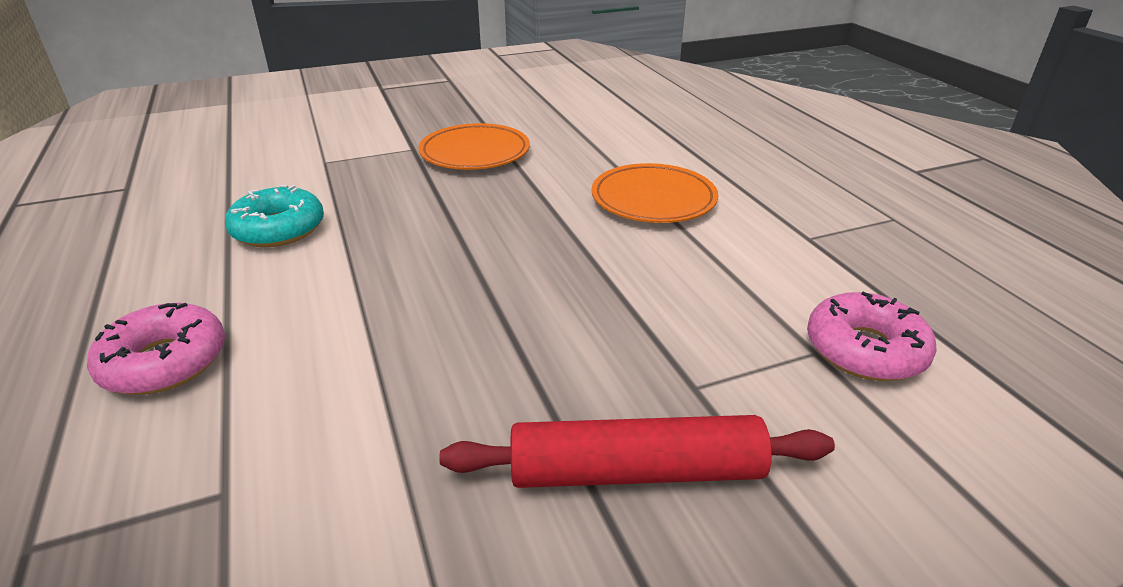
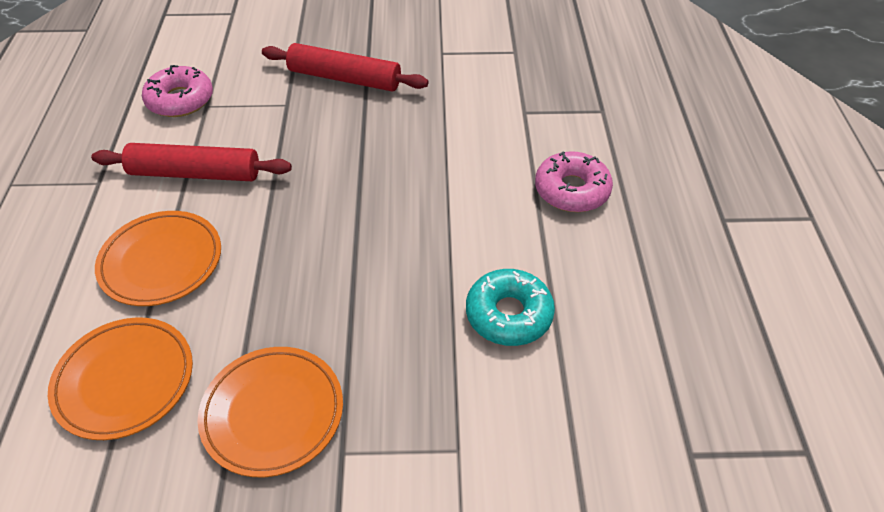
camera: 160 degrees left, 15 degrees up
none -> orange plate [48,317,193,440]
none -> red rolling pin [91,143,292,181]

